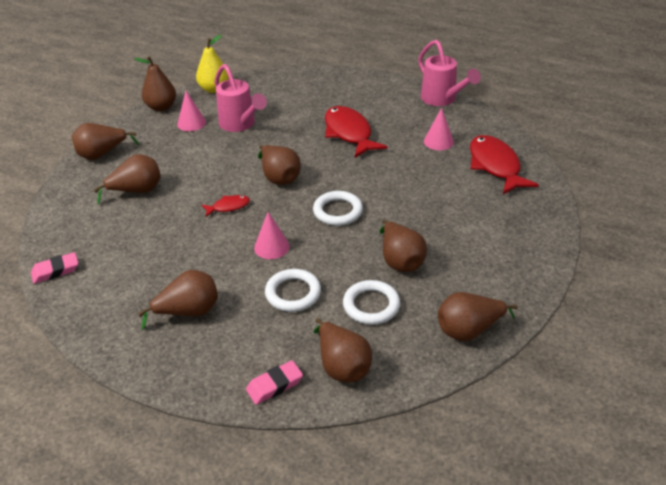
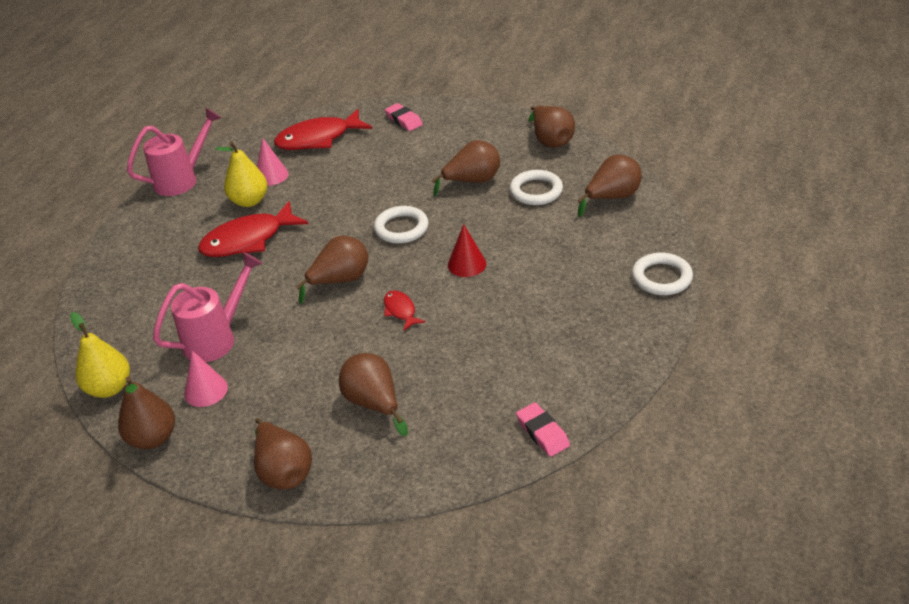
camera: 95 degrees left, 0 degrees up
brown pear [138,270,218,329] -> none
pink eraser [246,360,303,404] -> pink eraser moved to [385,103,423,131]
pink cone [254,212,290,259] -> red cone [448,224,486,277]
white ring [265,269,321,312] -> white ring moved to [632,253,693,295]
none -> yellow pear [215,142,267,207]

